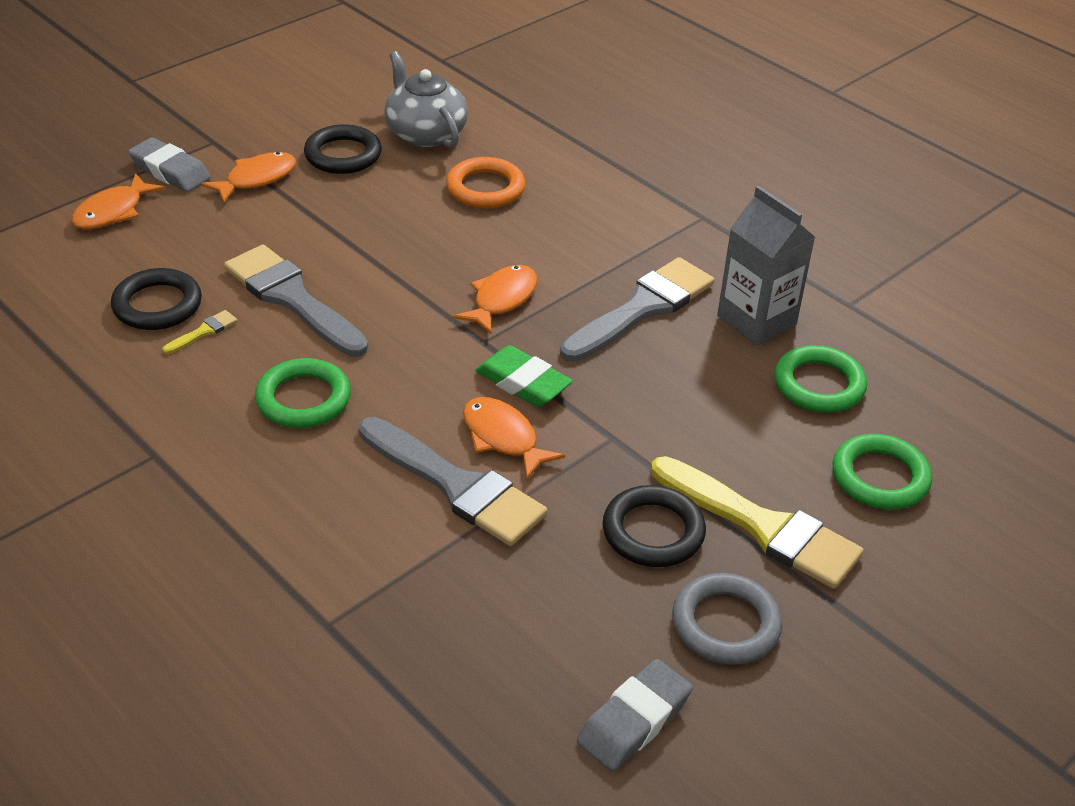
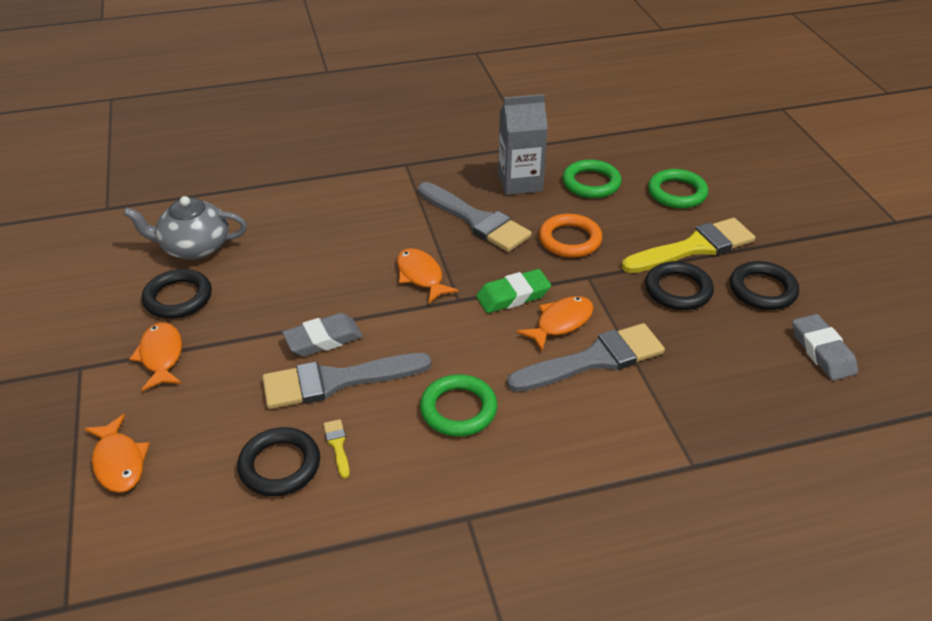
camera: 60 degrees left, 0 degrees up
grey eraser [128,137,211,192] -> grey eraser moved to [282,313,363,357]
orange ring [446,157,525,209] -> orange ring moved to [539,214,602,258]
orange fish [463,397,565,479] -> orange fish turned 150 degrees clockwise [516,296,594,351]
grey brush [560,257,714,362] -> grey brush turned 150 degrees clockwise [418,182,532,252]
grey ring [672,573,782,665] -> black ring [730,261,799,310]

